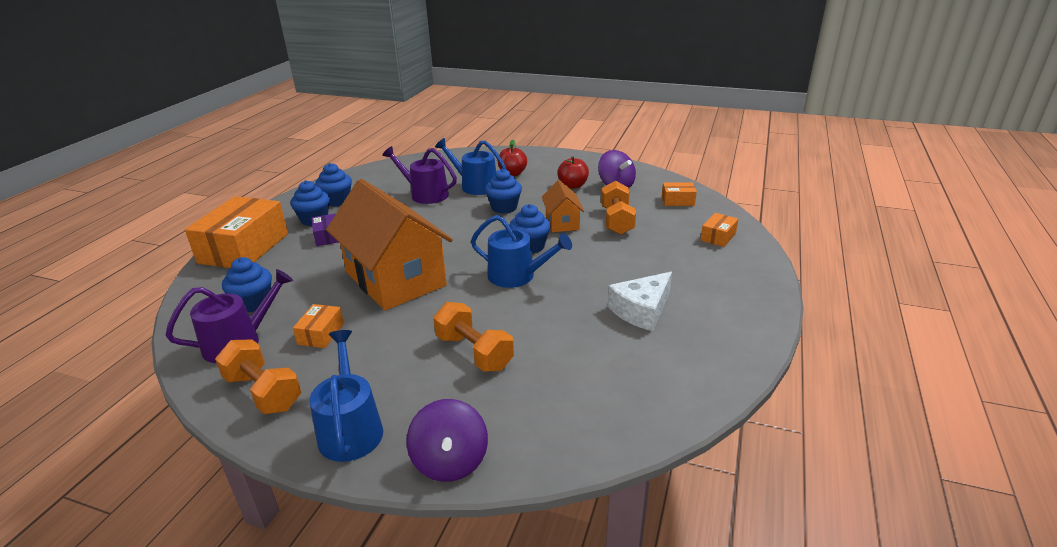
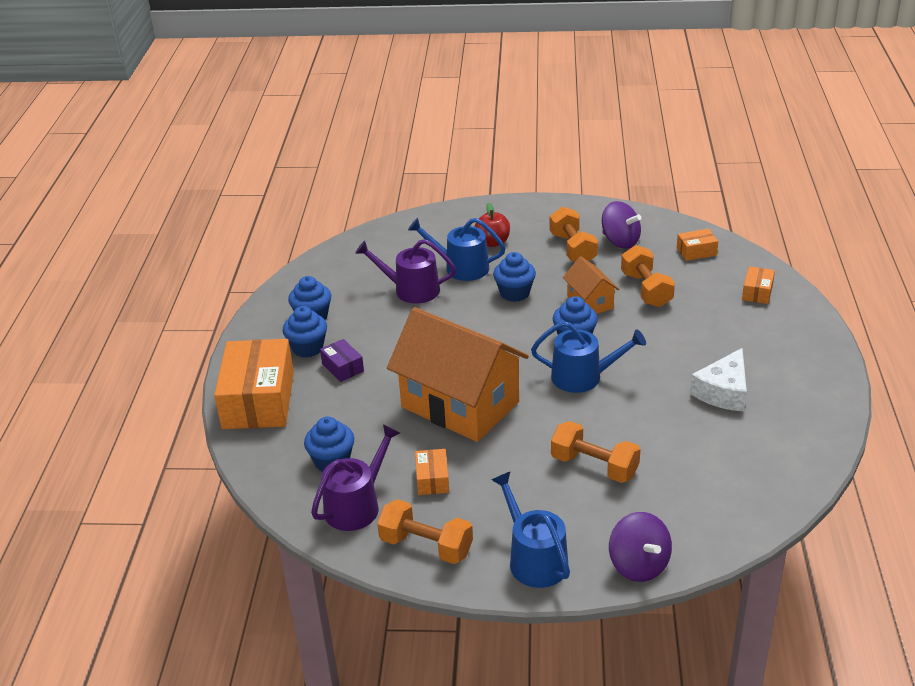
camera: 15 degrees left, 5 degrees up
red apple [557,156,589,189] -> orange dumbbell [549,207,598,262]

